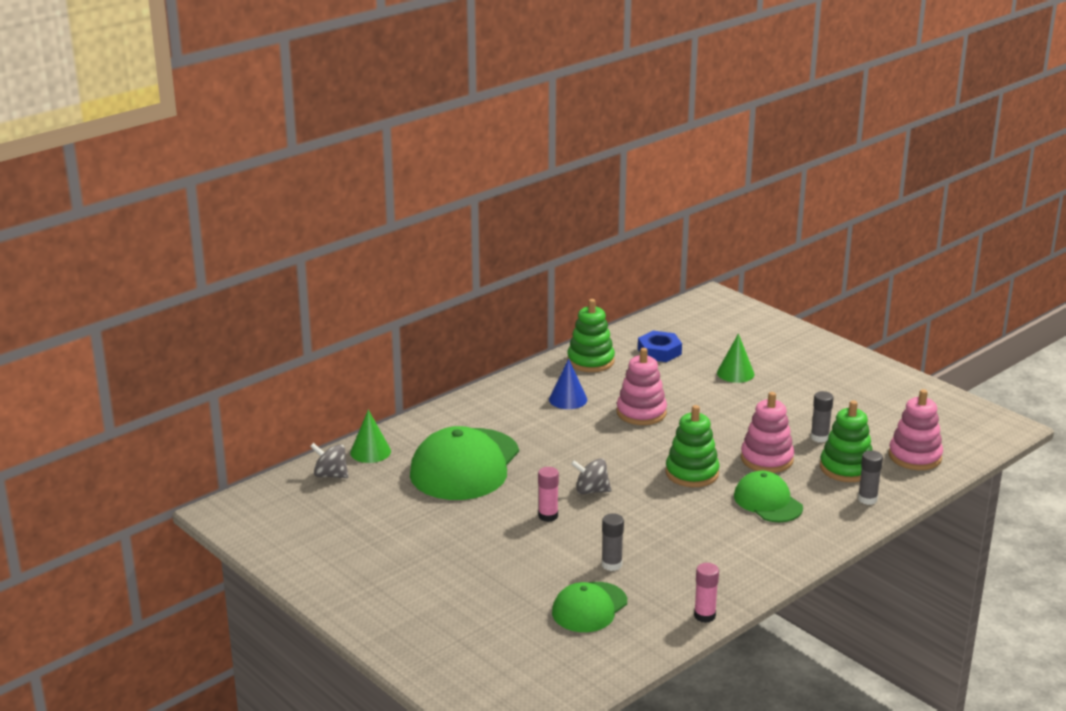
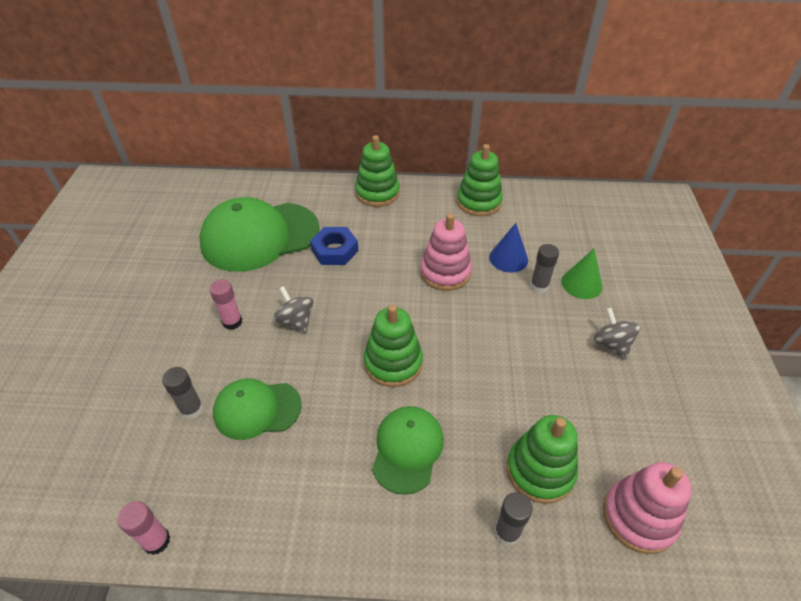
camera: 45 degrees right, 20 degrees up
grey spinning top [310,443,349,478] -> grey spinning top moved to [594,308,641,359]
green cone [350,410,391,463] -> none
blue cone [549,359,587,409] -> blue cone moved to [489,223,528,272]
green cap [552,582,627,632] -> green cap moved to [213,378,302,440]
blue nut [638,331,682,362] -> blue nut moved to [310,227,358,265]
pink stacking toy [741,392,794,473] -> none
grey glue stick [811,391,834,443] -> grey glue stick moved to [530,244,559,293]
none -> green stacking toy [355,135,400,207]

